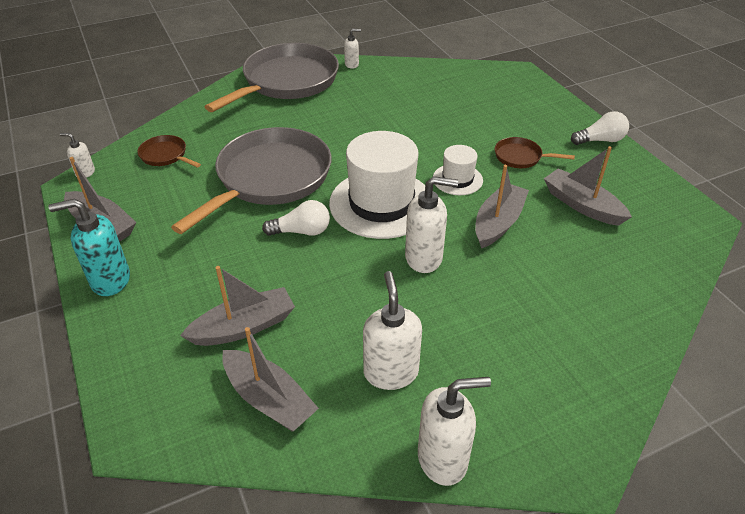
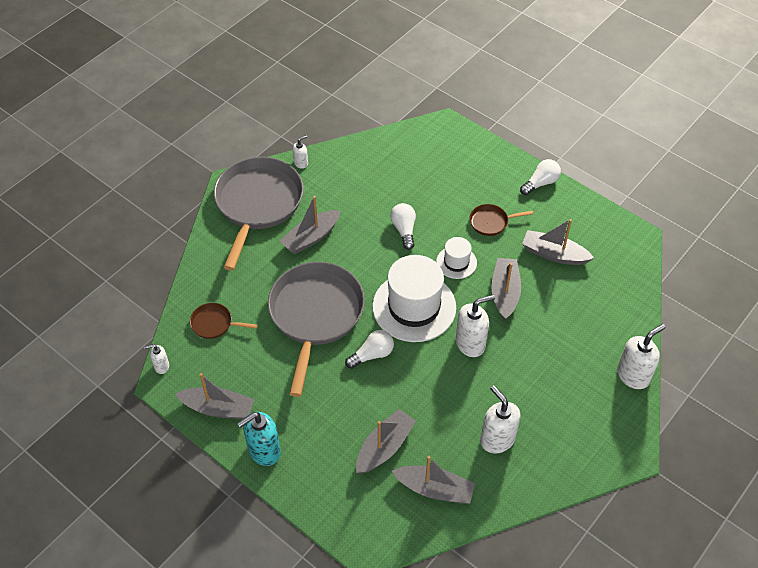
camera: 25 degrees left, 10 degrees up
white soap dispenser [418,377,491,486] -> white soap dispenser moved to [617,324,665,389]
none -> grey boat [279,196,341,254]
none -> white light bulb [390,203,416,250]

